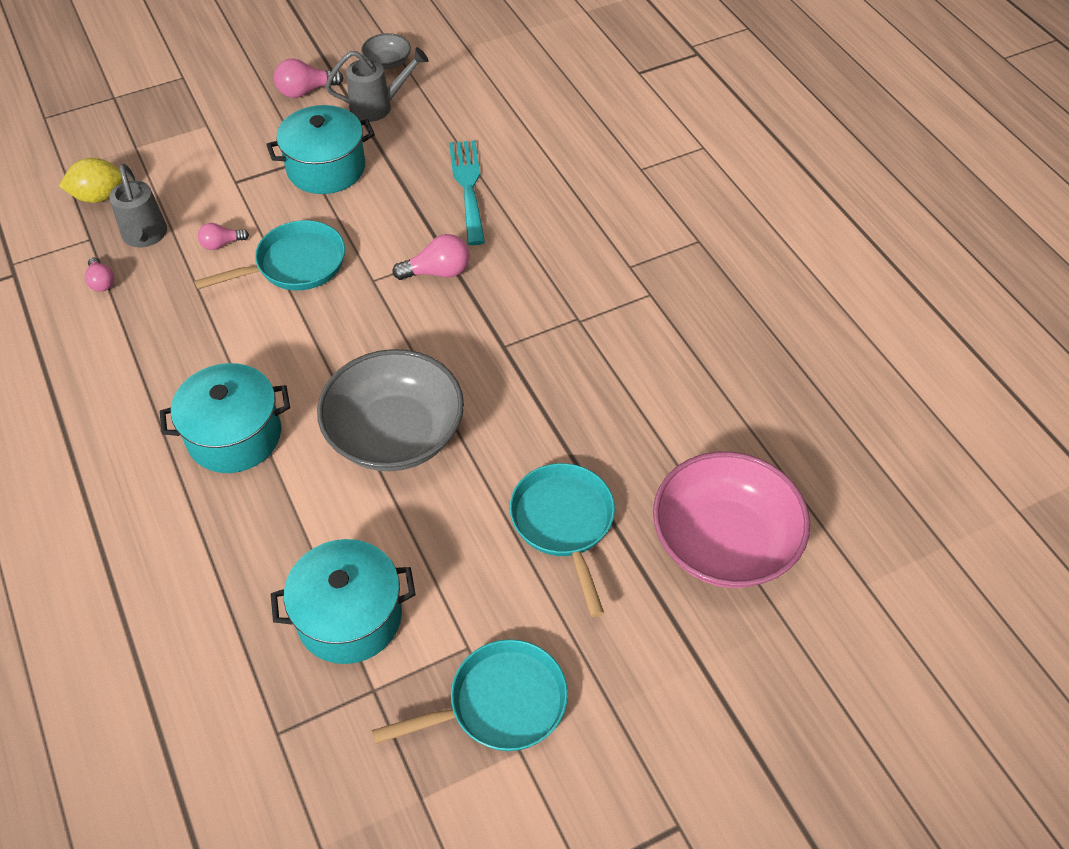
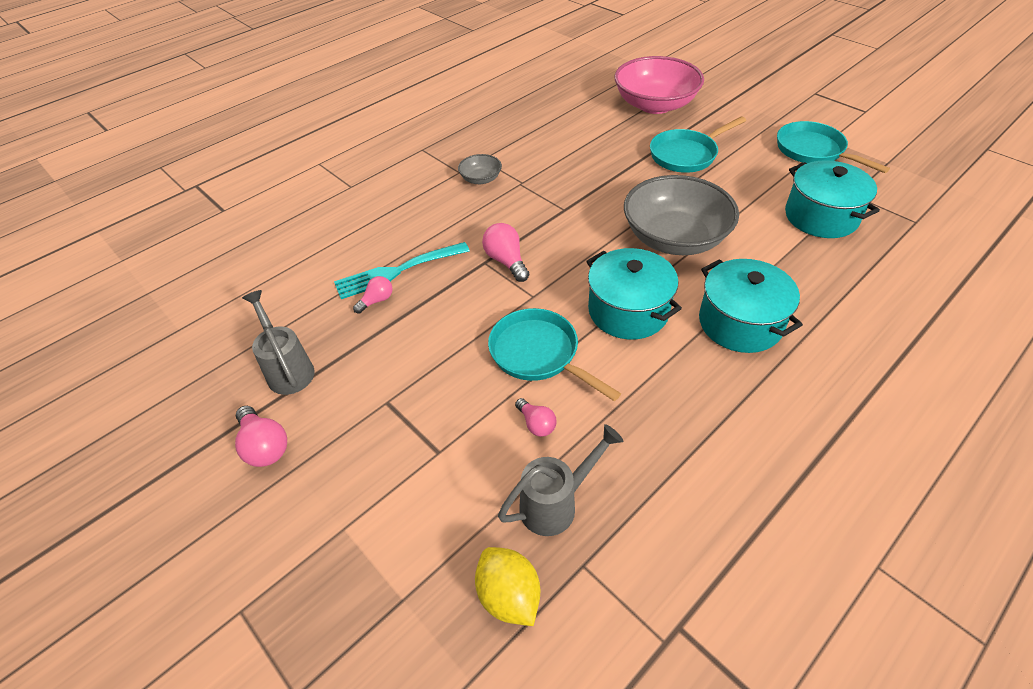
camera: 105 degrees left, 5 degrees down
pink light bulb [85,257,114,292] -> pink light bulb moved to [353,276,393,314]
turquoise pot [266,105,375,194] -> turquoise pot moved to [586,248,682,339]
grey bowl [361,33,411,69] -> grey bowl moved to [458,154,502,184]

